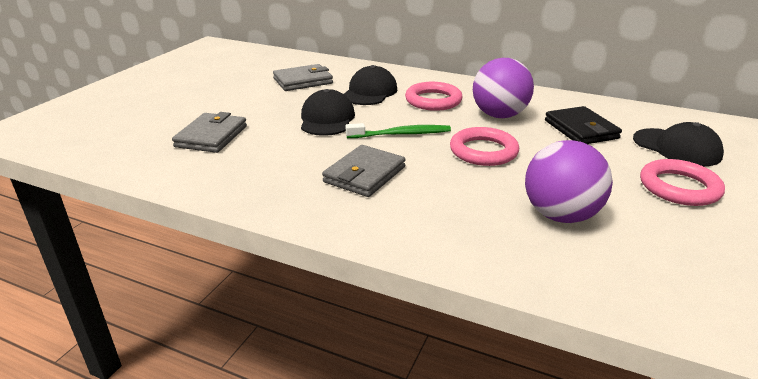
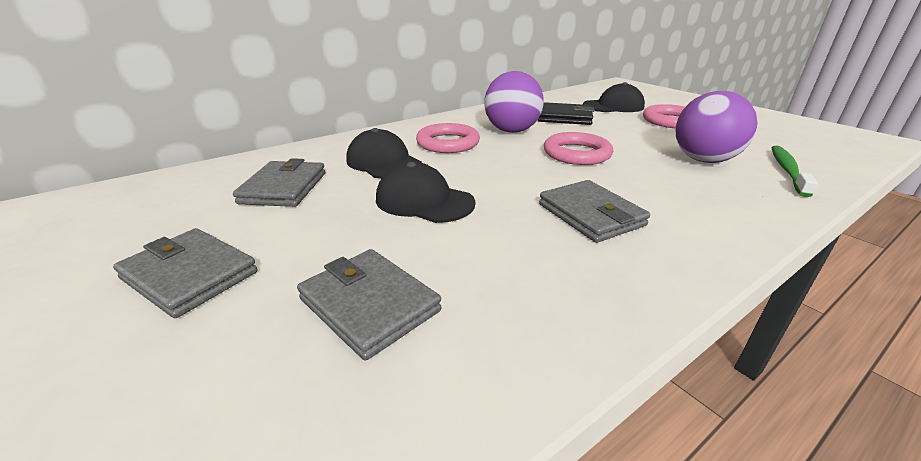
camera: 60 degrees left, 0 degrees up
green toothbrush [346,123,451,138] -> green toothbrush moved to [771,146,818,197]
none -> grey wallet [113,228,258,318]

